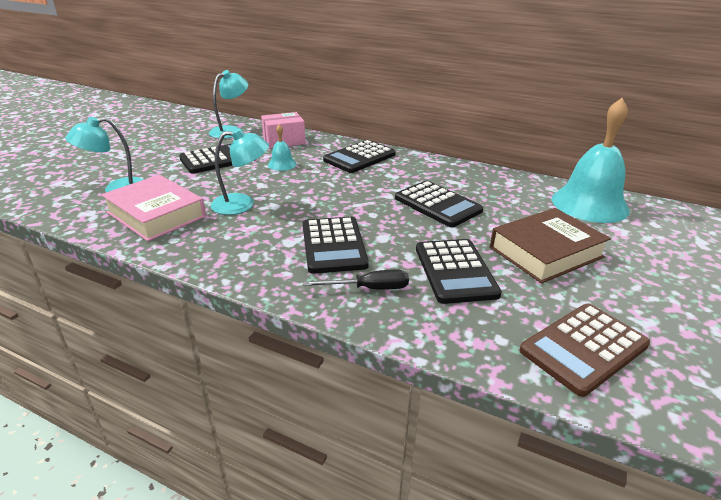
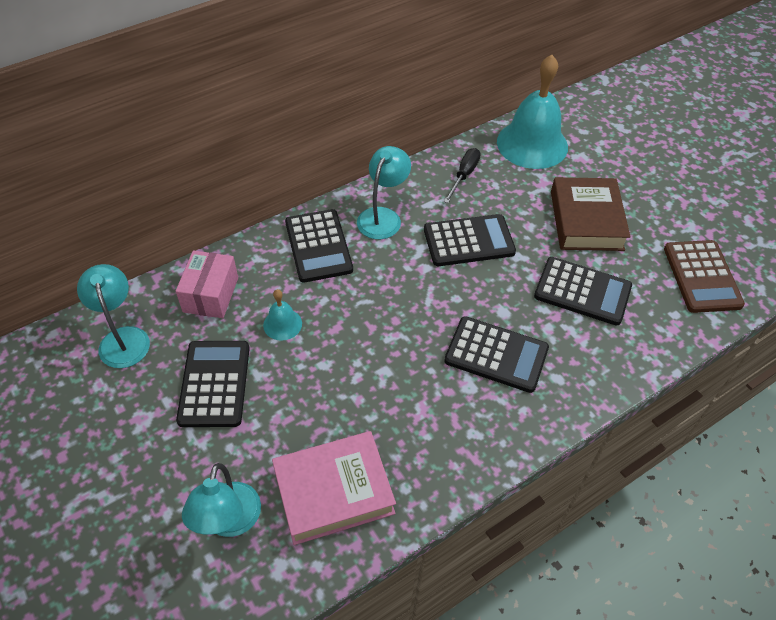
camera: 60 degrees left, 20 degrees up
turquoise lamp [211,128,269,215] -> turquoise lamp moved to [357,146,411,239]
black screwdriver [304,269,409,290] -> black screwdriver moved to [444,148,481,203]

